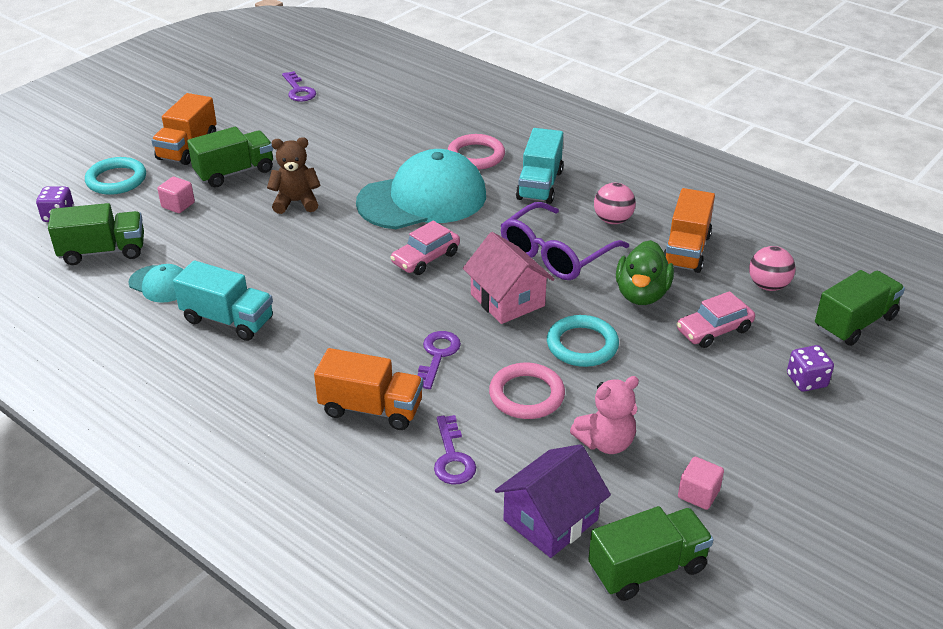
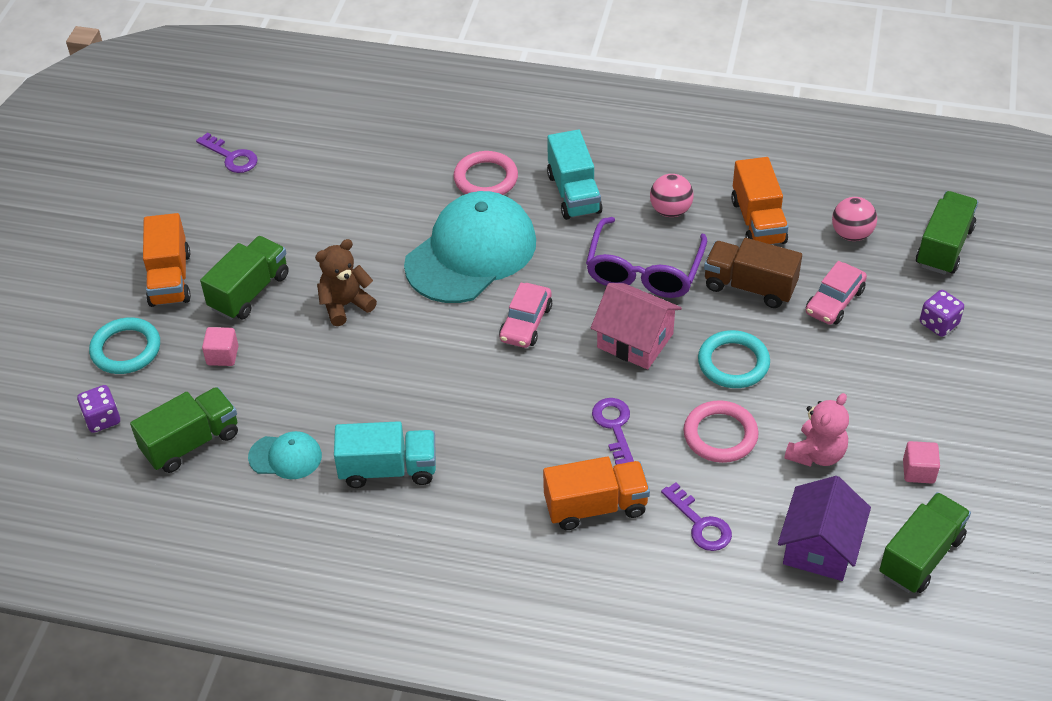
camera: 25 degrees left, 10 degrees up
green duck [616,240,674,305] -> brown truck [704,238,802,308]

